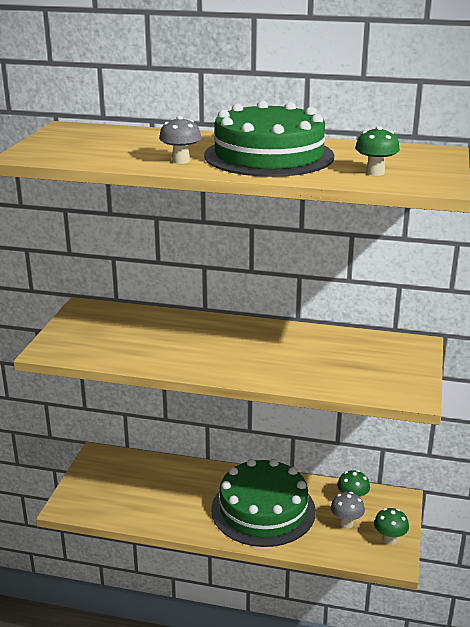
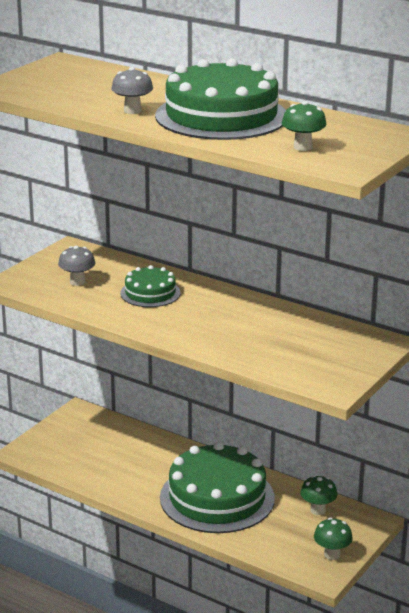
camera: 20 degrees right, 0 degrees up
grey mushroom [331,492,365,528] -> grey mushroom moved to [58,246,95,286]
none -> green cake [120,265,181,307]

